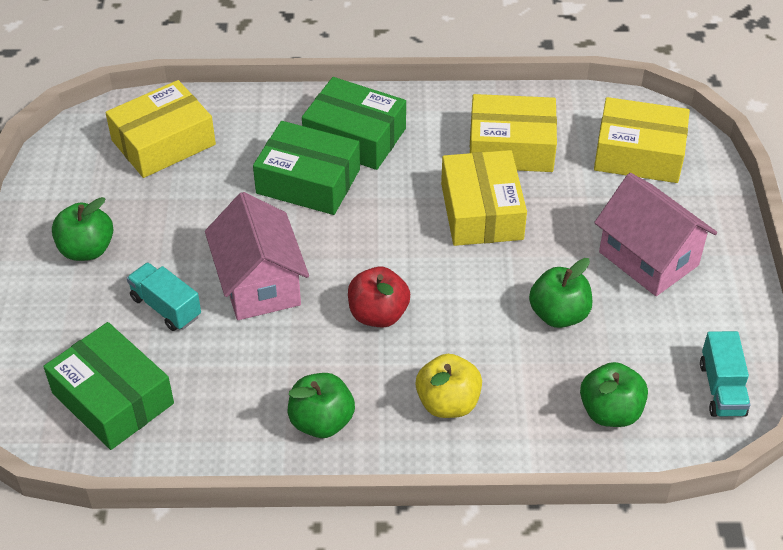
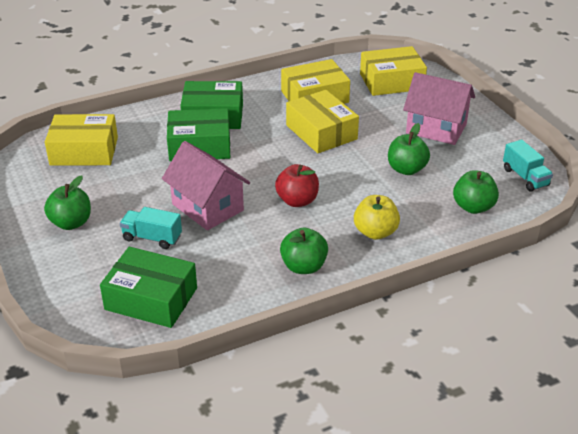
camera: 25 degrees left, 10 degrees down
yellow box [105,80,216,178] -> yellow box turned 60 degrees clockwise [45,114,118,166]

